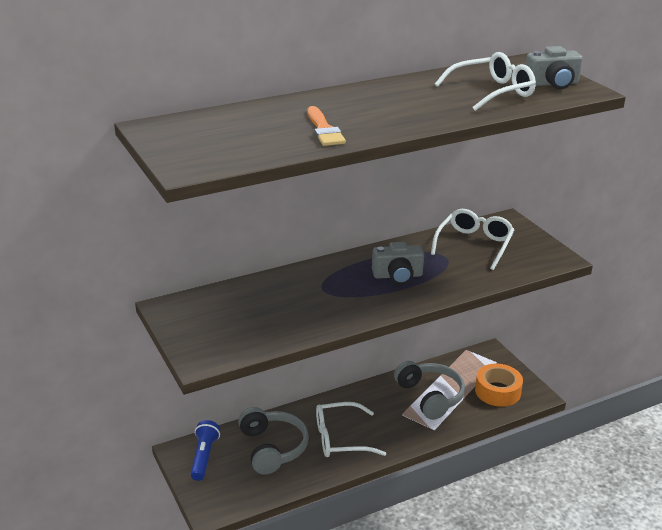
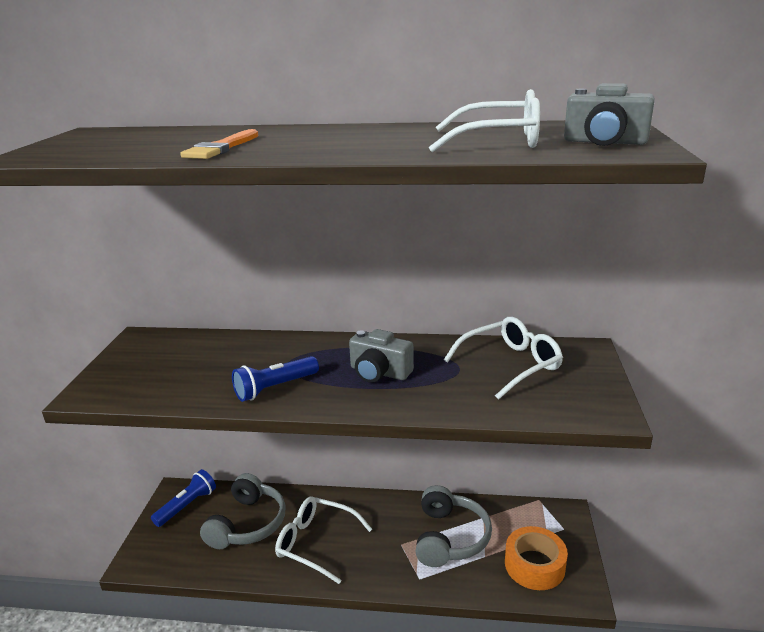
camera: 35 degrees right, 5 degrees down
none -> blue flashlight [232,356,319,402]

